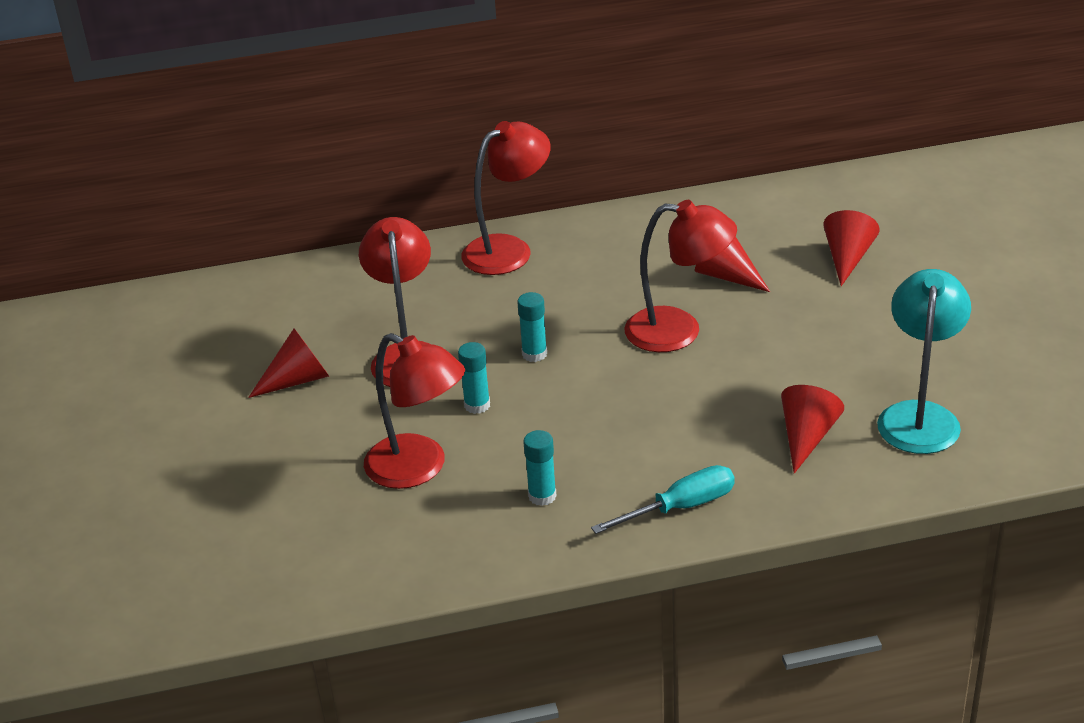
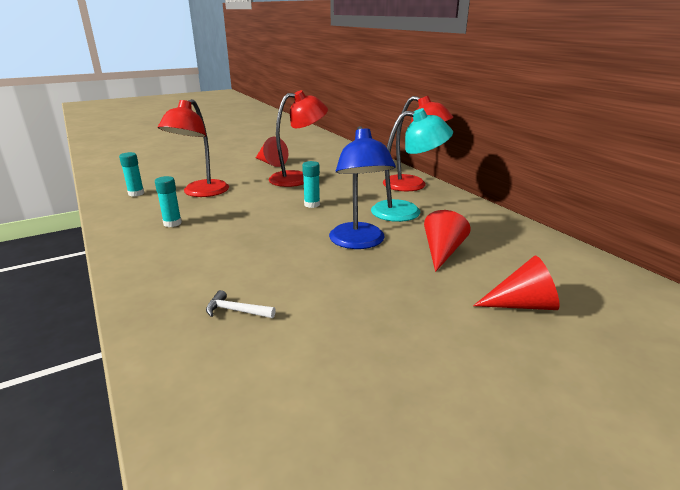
camera: 70 degrees right, 10 degrees down
turquoise glue stick [458,342,490,414] -> turquoise glue stick moved to [119,152,144,197]
turquoise screwdriver [591,465,735,534] -> none
red lamp [624,200,737,352] -> blue lamp [329,126,396,249]
red cone [781,385,844,474] -> white hammer [206,290,276,318]
turquoise lamp [877,269,971,454] -> turquoise lamp moved to [371,108,453,222]

